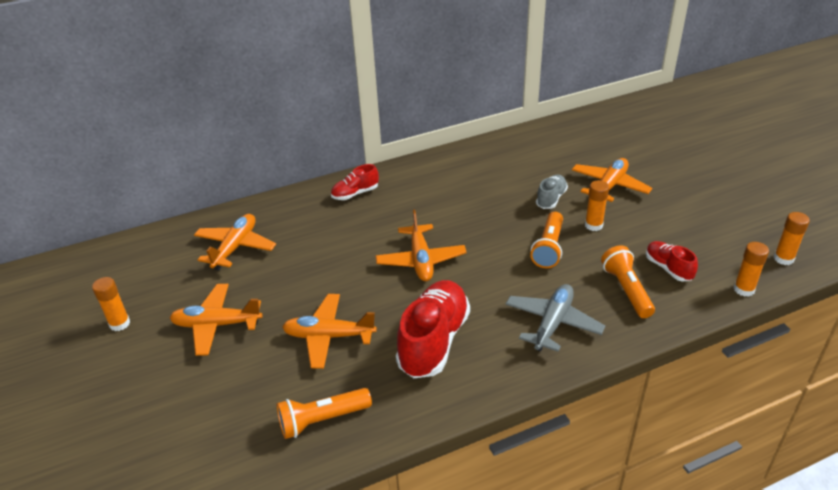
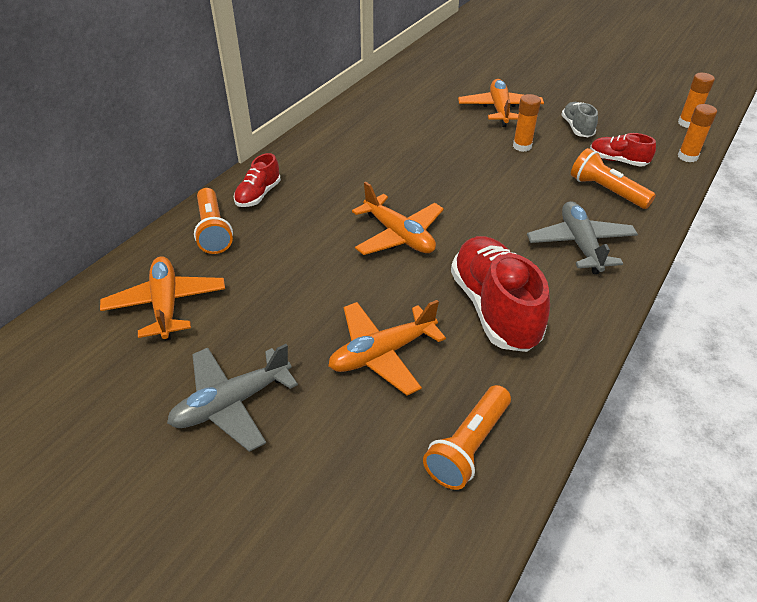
camera: 35 degrees left, 5 degrees up
orange glue stick [92,277,130,331] -> none
orange plane [170,284,262,356] -> grey plane [167,344,298,452]
orange flashlight [530,212,563,268] -> orange flashlight moved to [194,188,233,254]
grey shoe [536,175,568,209] -> grey shoe moved to [561,102,598,137]

